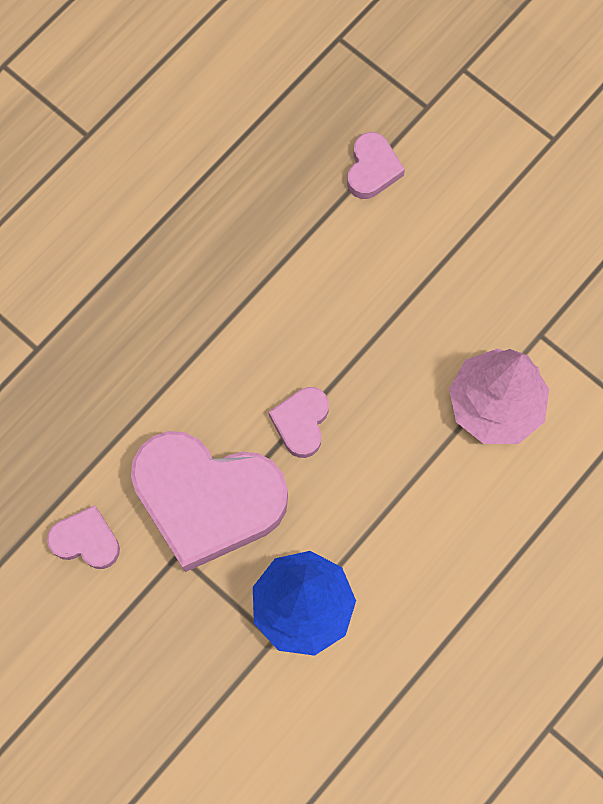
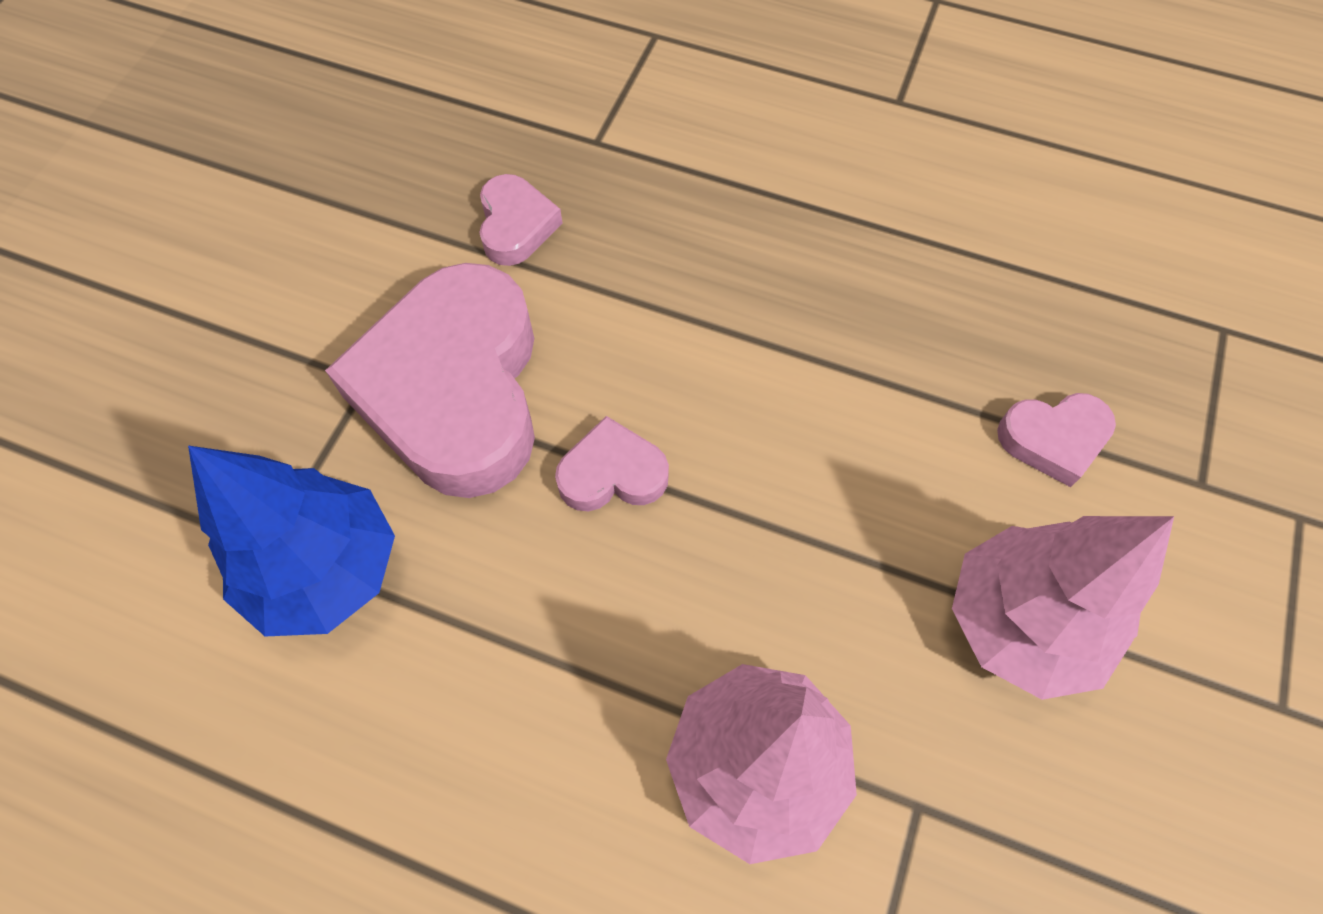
camera: 70 degrees right, 10 degrees down
pink heart [47,505,120,569] -> pink heart moved to [479,174,563,266]
none -> pink tree [952,516,1174,700]

